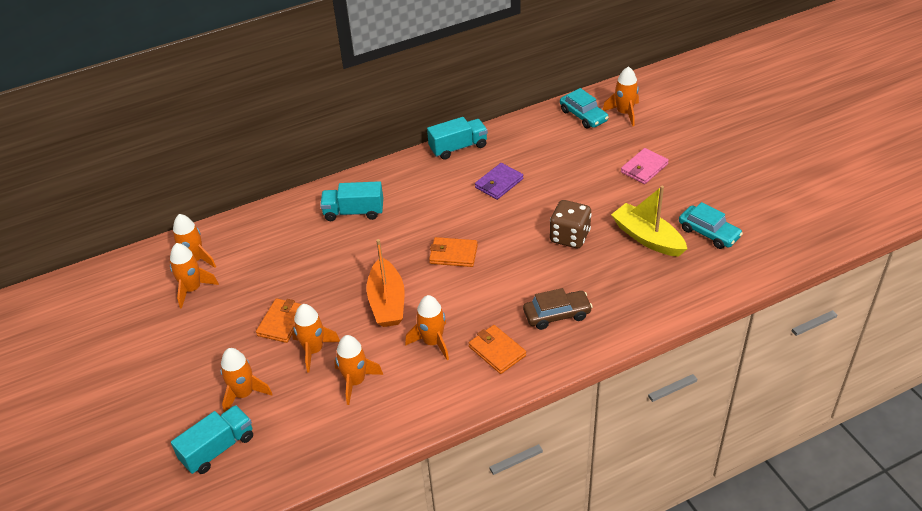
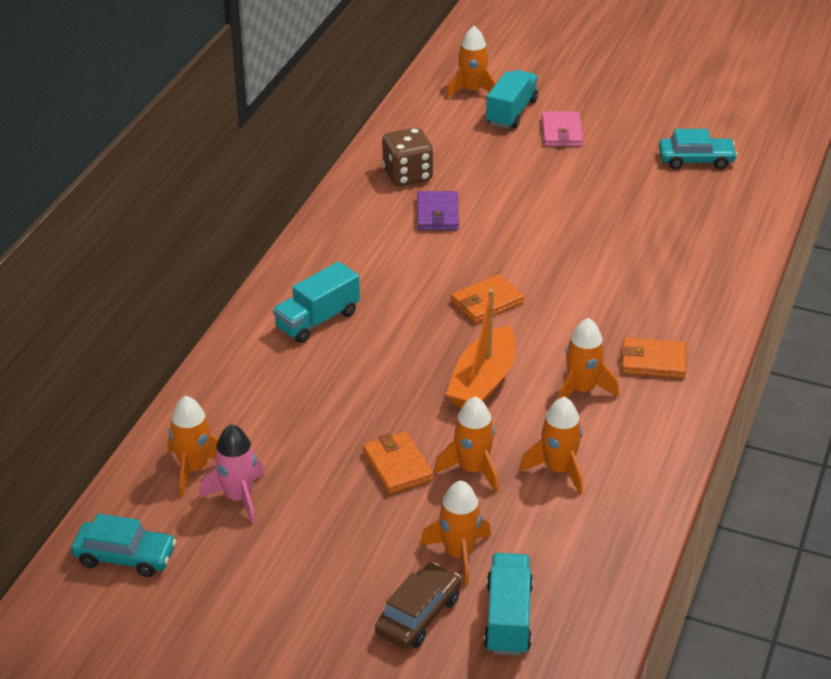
camera: 45 degrees left, 5 degrees down
orange rocket [170,243,219,309] -> pink rocket [199,424,265,524]
orange boat [366,239,405,327] -> orange boat turned 75 degrees clockwise [446,289,515,408]
turquoise truck [427,117,488,160] -> turquoise truck moved to [486,70,538,129]
brown car [523,288,593,330] -> brown car moved to [375,563,461,649]
brown dice [550,200,592,248] -> brown dice moved to [382,128,433,186]
turquoise car [560,88,609,129] -> turquoise car moved to [71,513,177,577]
yellow boat [611,186,687,257] -> none

